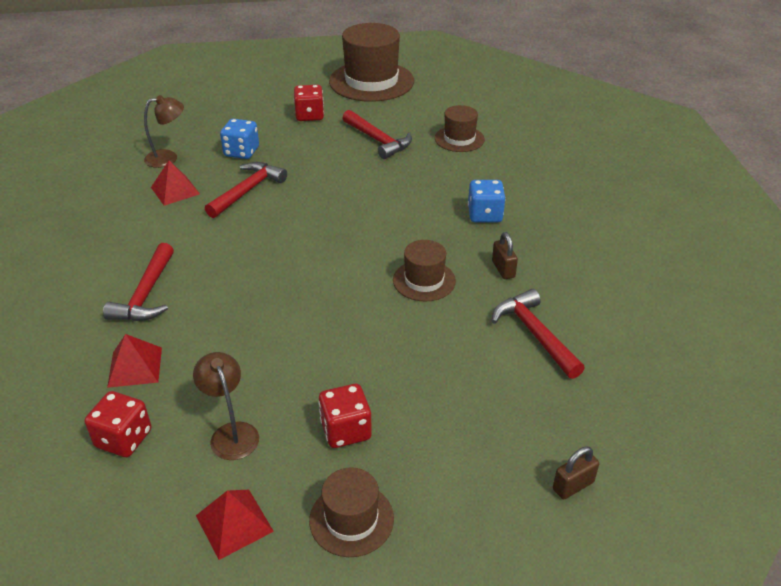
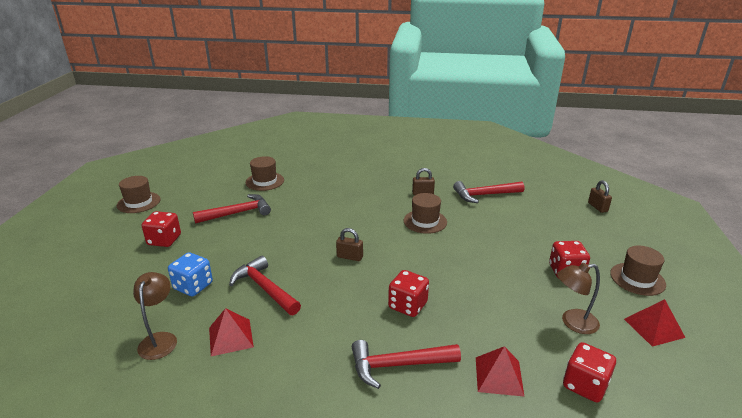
camera: 75 degrees left, 10 degrees down
red hammer [103,243,174,321] -> red hammer turned 150 degrees clockwise [352,340,461,389]
brown hat [329,23,414,102] -> brown hat [117,176,161,213], size x0.53
blue dice [468,180,506,222] -> none
none -> brown padlock [336,228,363,261]
none -> red dice [388,270,429,317]

